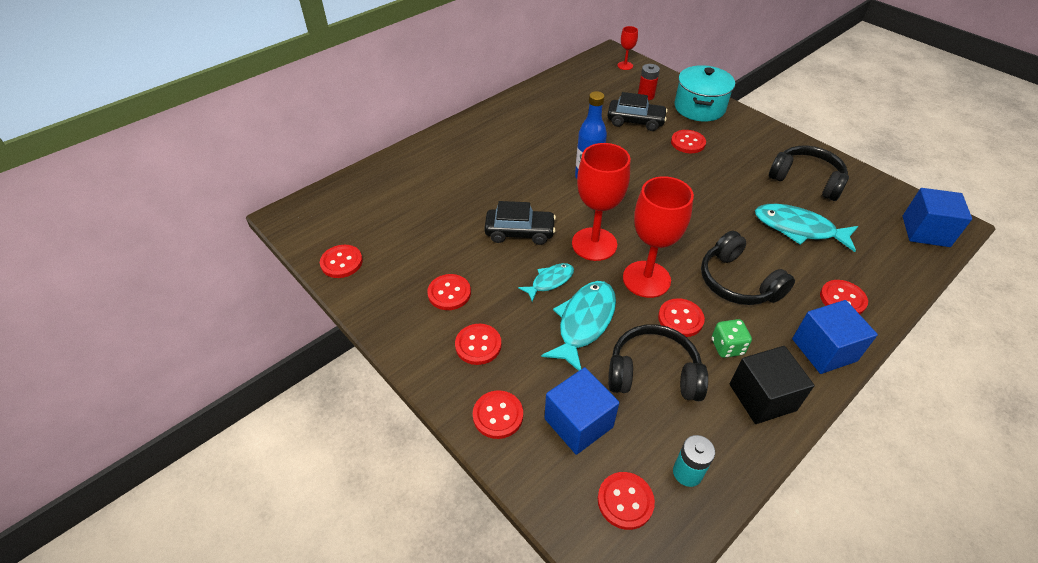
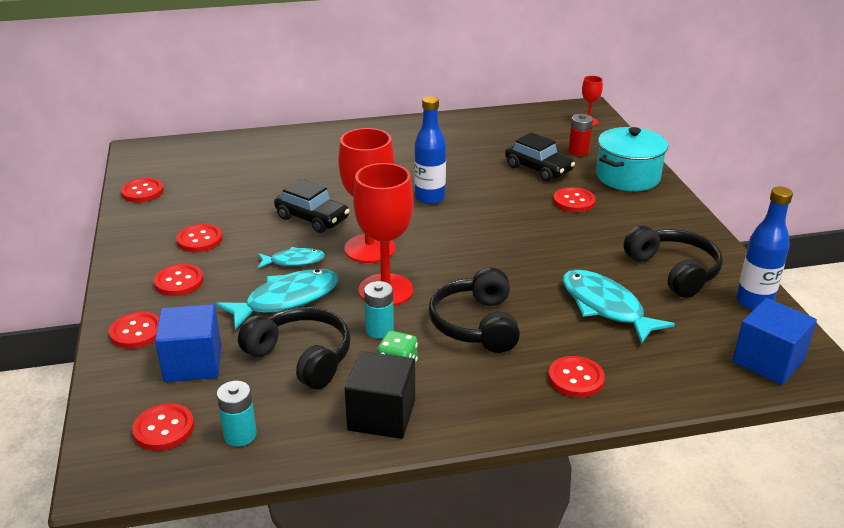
camera: 30 degrees right, 15 degrees down
red button [658,298,705,337] -> turquoise battery [364,281,394,338]
blue cube [792,300,878,374] -> none
none -> blue bottle [736,187,793,310]

